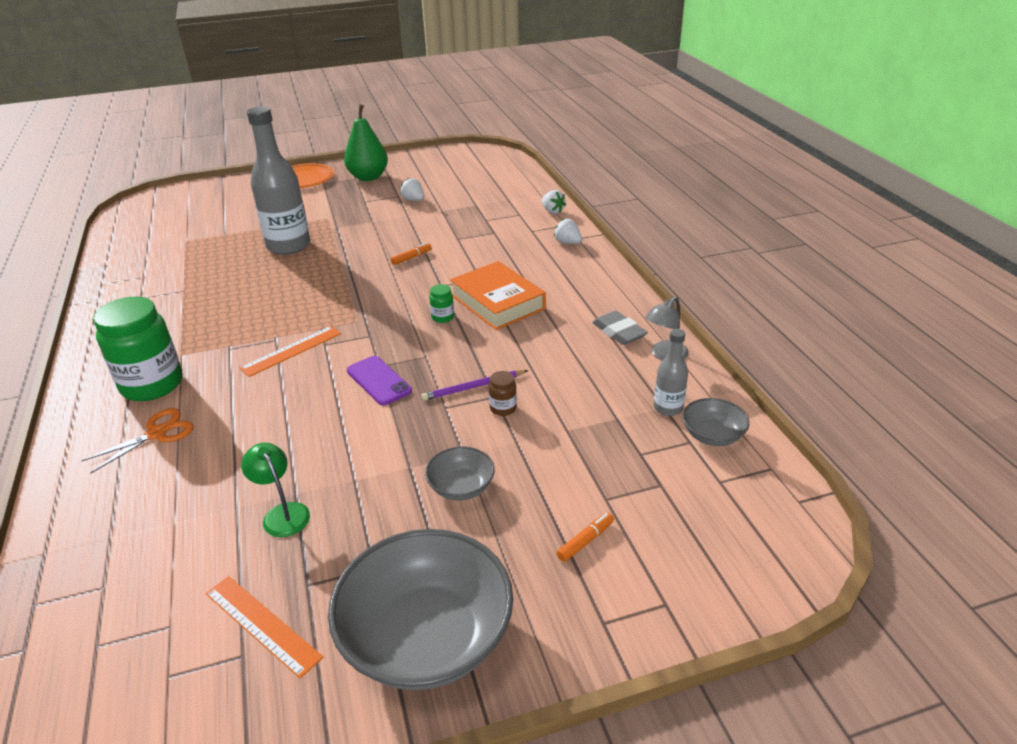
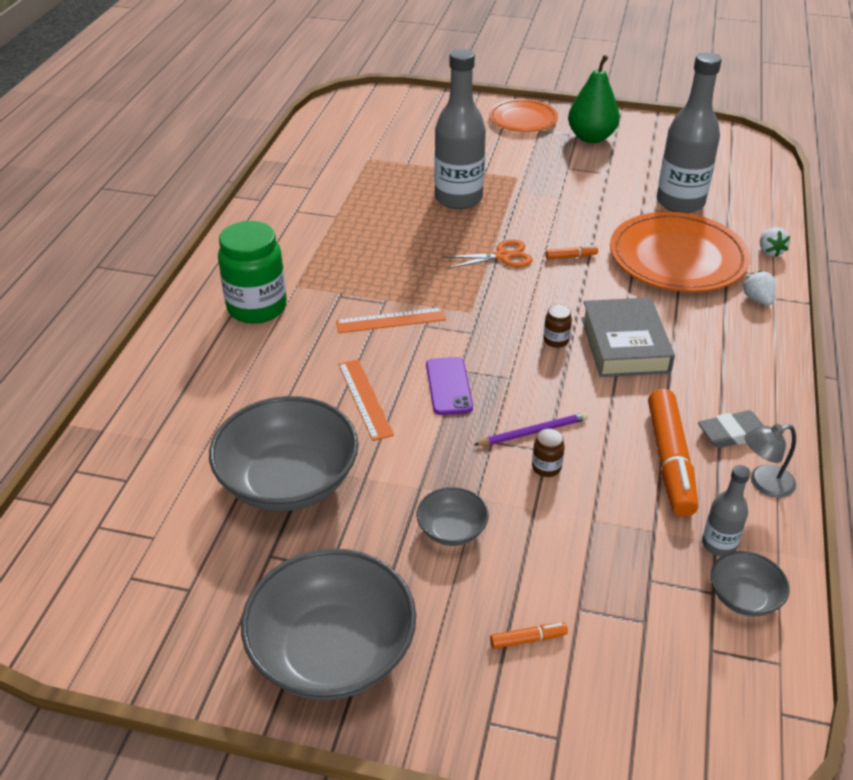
camera: 30 degrees right, 5 degrees up
orange scissors [81,408,194,473] -> orange scissors moved to [444,239,533,269]
orange ruler [206,576,323,679] -> orange ruler moved to [338,359,394,441]
green lamp [241,443,310,537] -> grey bowl [209,396,359,512]
white strawberry [400,178,424,201] -> none
purple pencil [422,370,528,401] -> purple pencil turned 150 degrees clockwise [474,412,588,445]
green jar [429,284,454,323] -> brown jar [543,304,572,348]
orange book [450,261,546,330] -> grey book [582,297,675,377]
grey eraser [592,311,648,345] -> grey eraser turned 75 degrees clockwise [698,410,764,448]
none -> orange plate [610,212,750,292]
none -> orange marker [648,389,698,517]
none -> grey bottle [657,52,722,213]

